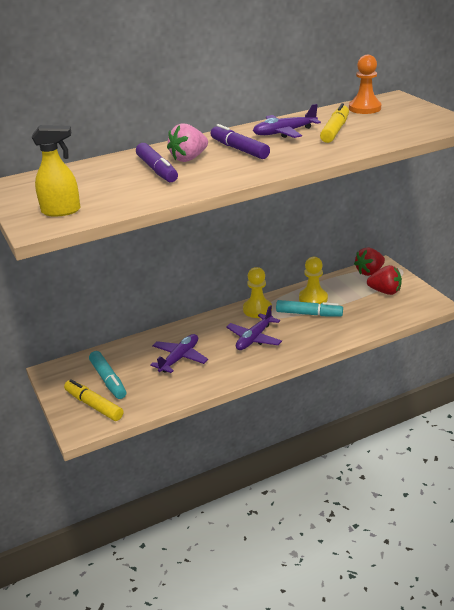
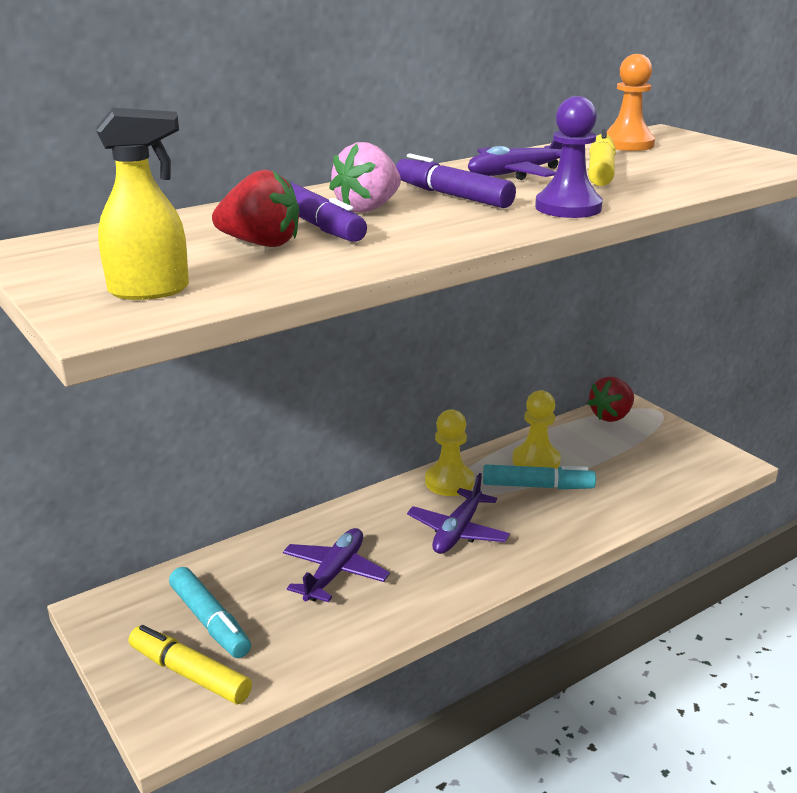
camera: 10 degrees left, 5 degrees down
red strawberry [367,265,402,295] -> red strawberry moved to [212,170,299,247]
none -> purple pawn [535,96,603,218]

